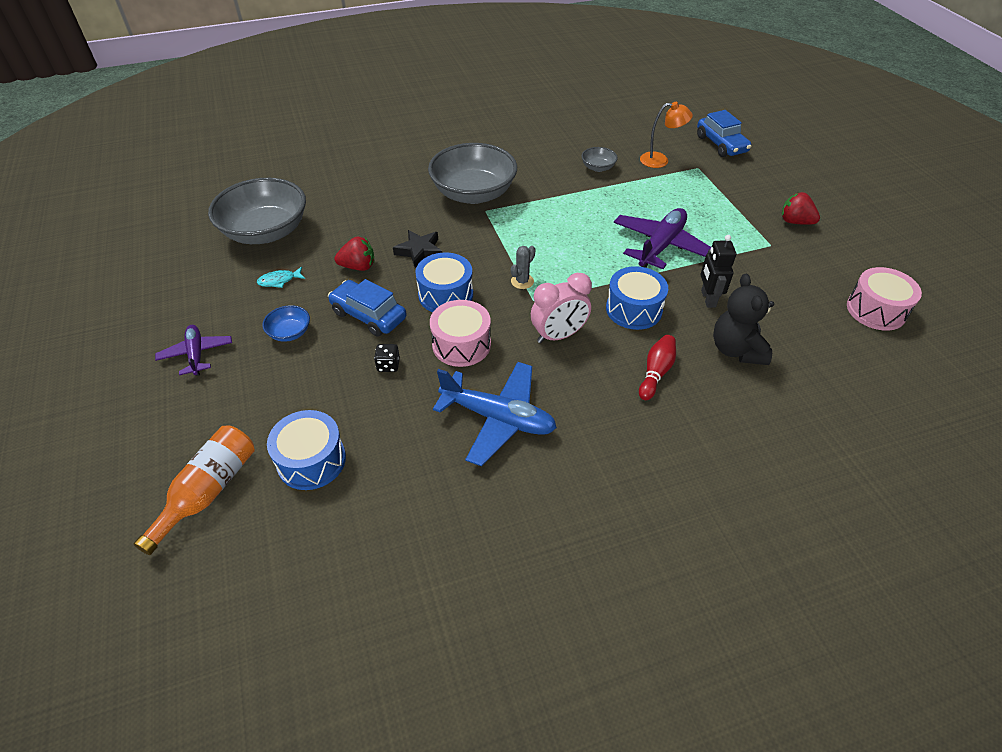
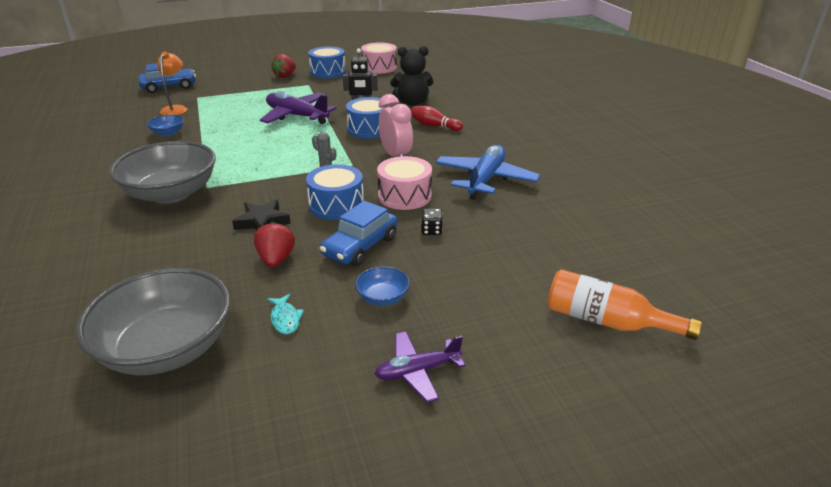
camera: 90 degrees left, 15 degrees down
blue drum [267,410,346,490] -> blue drum moved to [308,46,346,78]
grey bowl [581,147,618,172] -> blue bowl [147,115,184,136]

